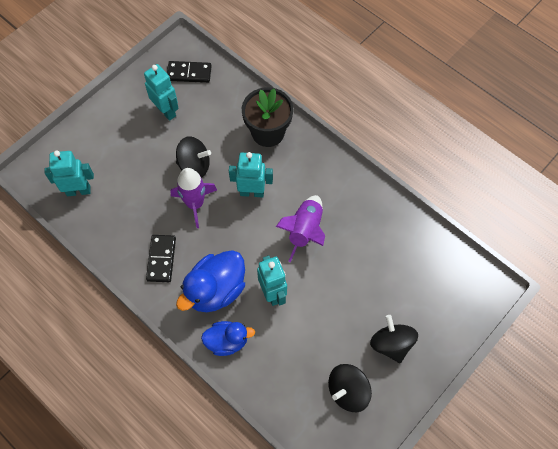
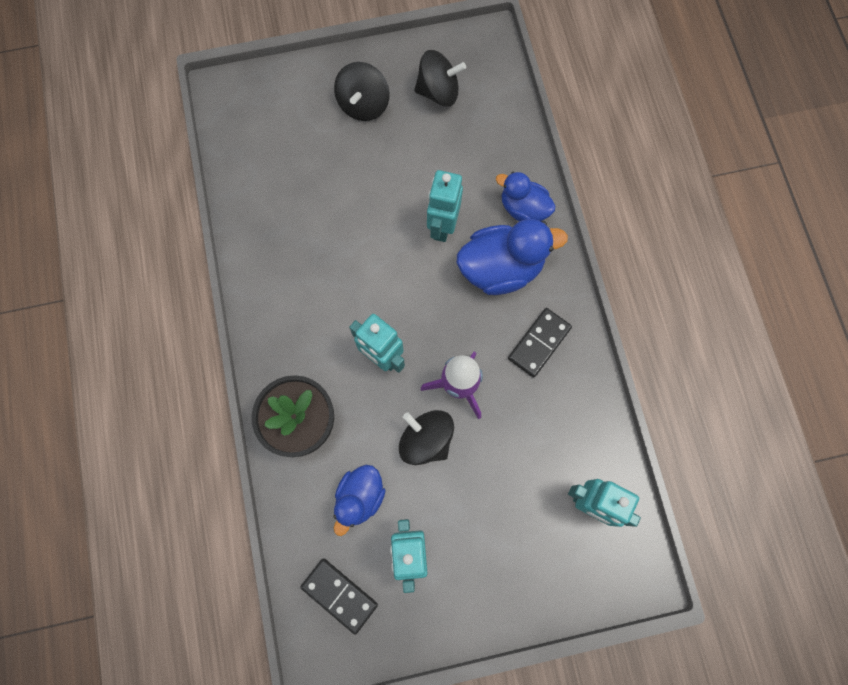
camera: 145 degrees left, 10 degrees up
purple rocket [276,195,325,262] -> none
none -> blue duck [334,465,386,536]

